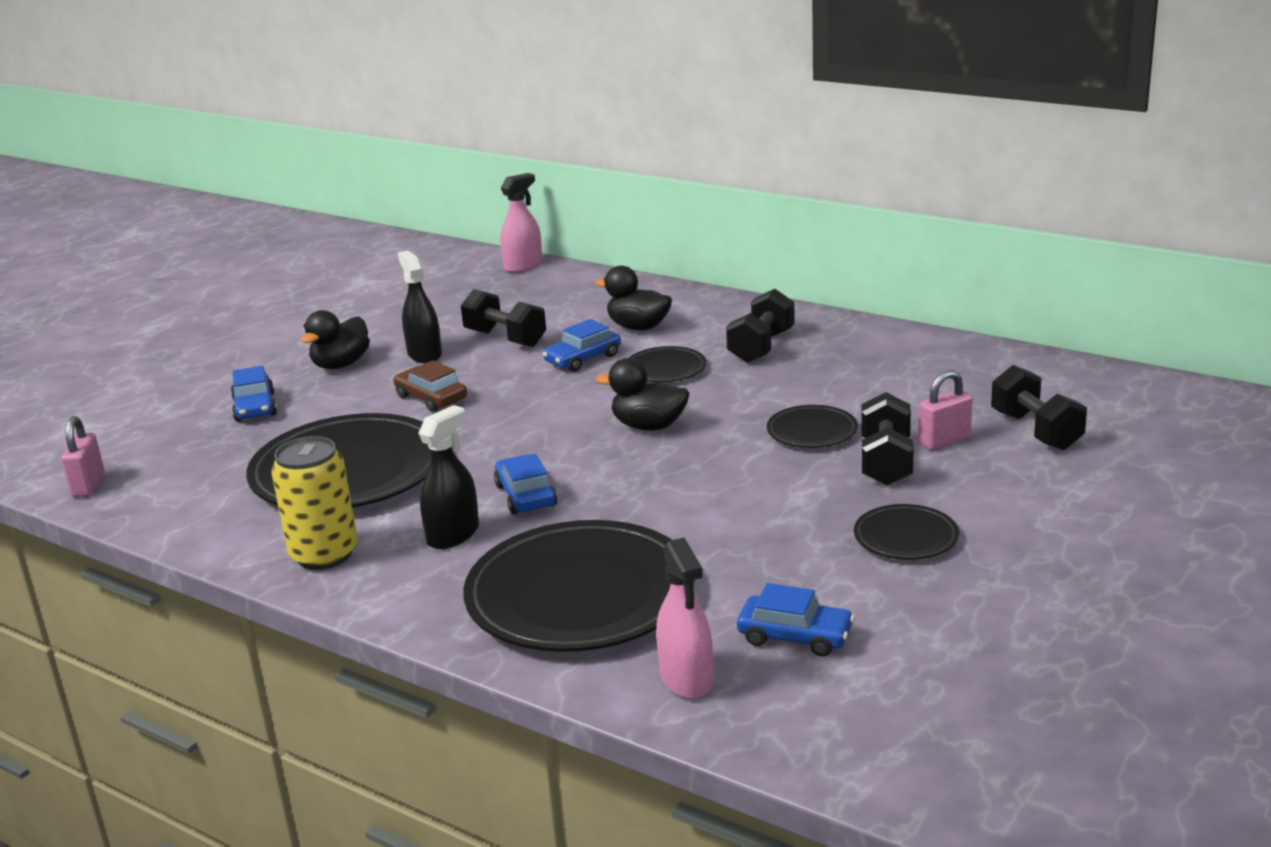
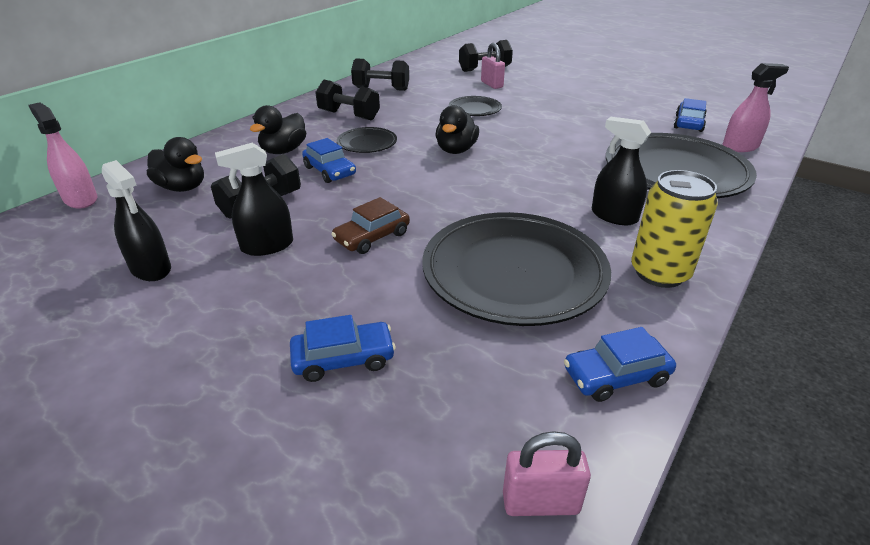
camera: 90 degrees left, 10 degrees up
black duck [301,310,370,369] -> black duck moved to [147,137,204,192]
blue car [494,454,557,514] -> blue car moved to [564,327,676,402]
black plate [854,504,959,560] -> none
black dumbbell [861,392,914,486] -> black dumbbell moved to [351,58,409,91]
none -> black spray bottle [102,160,171,281]

